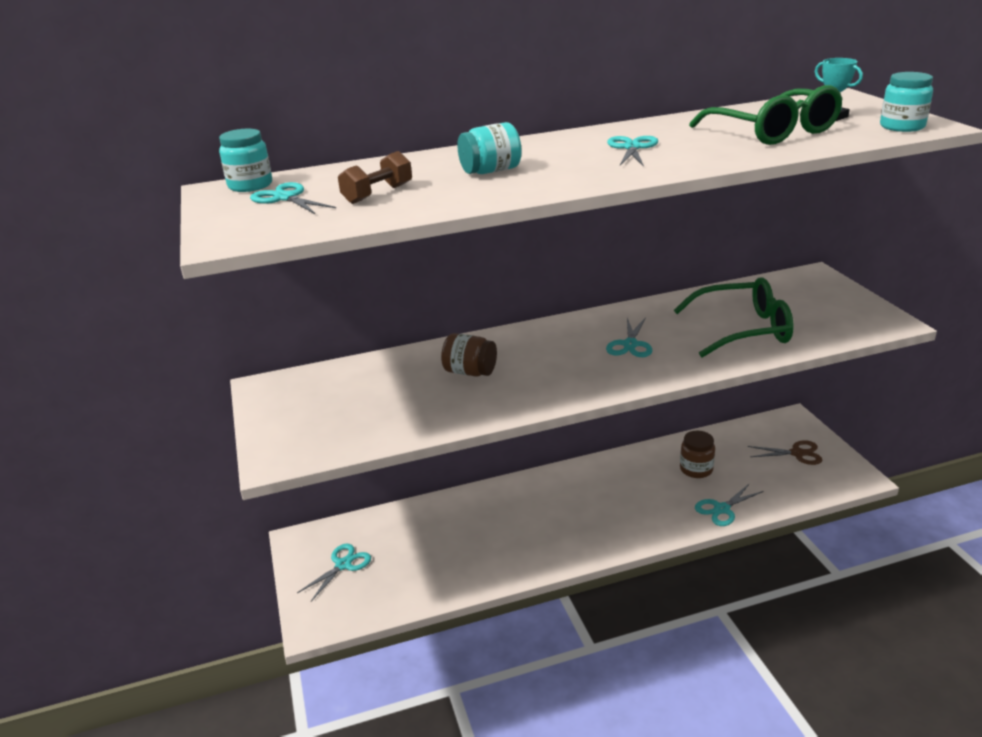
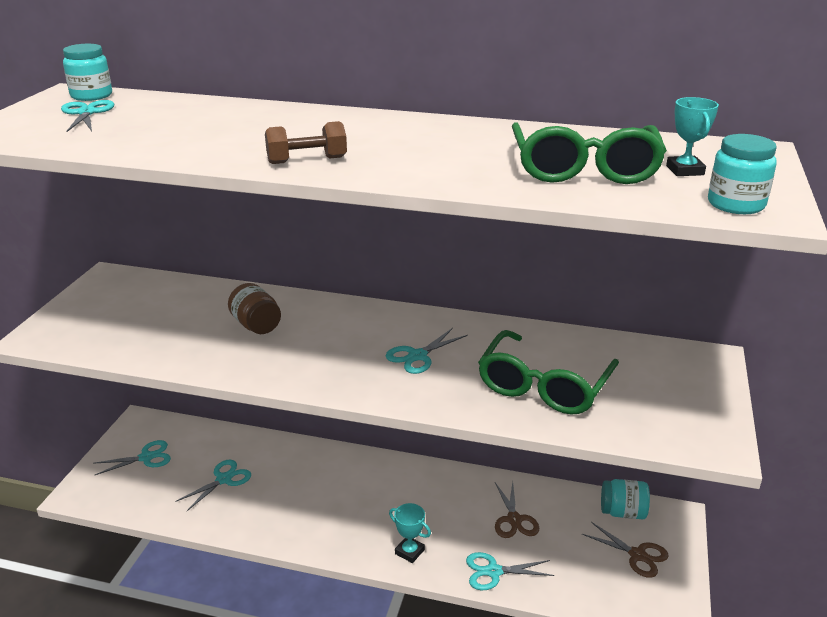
camera: 30 degrees right, 0 degrees up
brown dumbbell [338,151,412,204] -> brown dumbbell moved to [265,121,347,164]
turquoise jar [457,122,522,174] -> turquoise jar moved to [601,479,650,519]
turquoise scissors [607,136,658,167] -> turquoise scissors moved to [175,459,251,511]
green glasses [674,277,794,357] -> green glasses turned 90 degrees clockwise [478,330,619,414]
brown jar [680,431,715,478] -> brown scissors [495,481,539,538]
none -> turquoise trophy [389,503,431,563]

